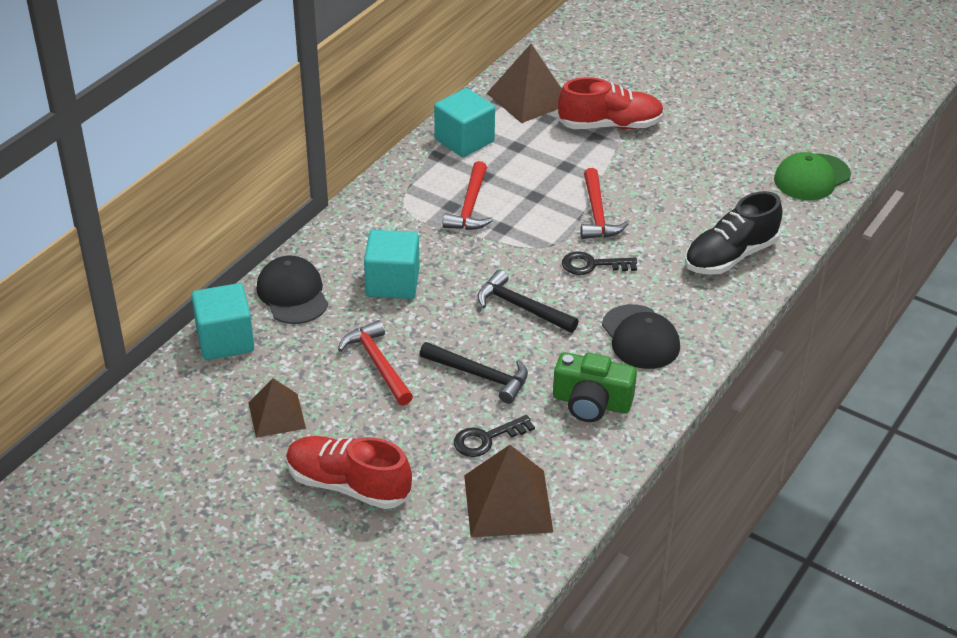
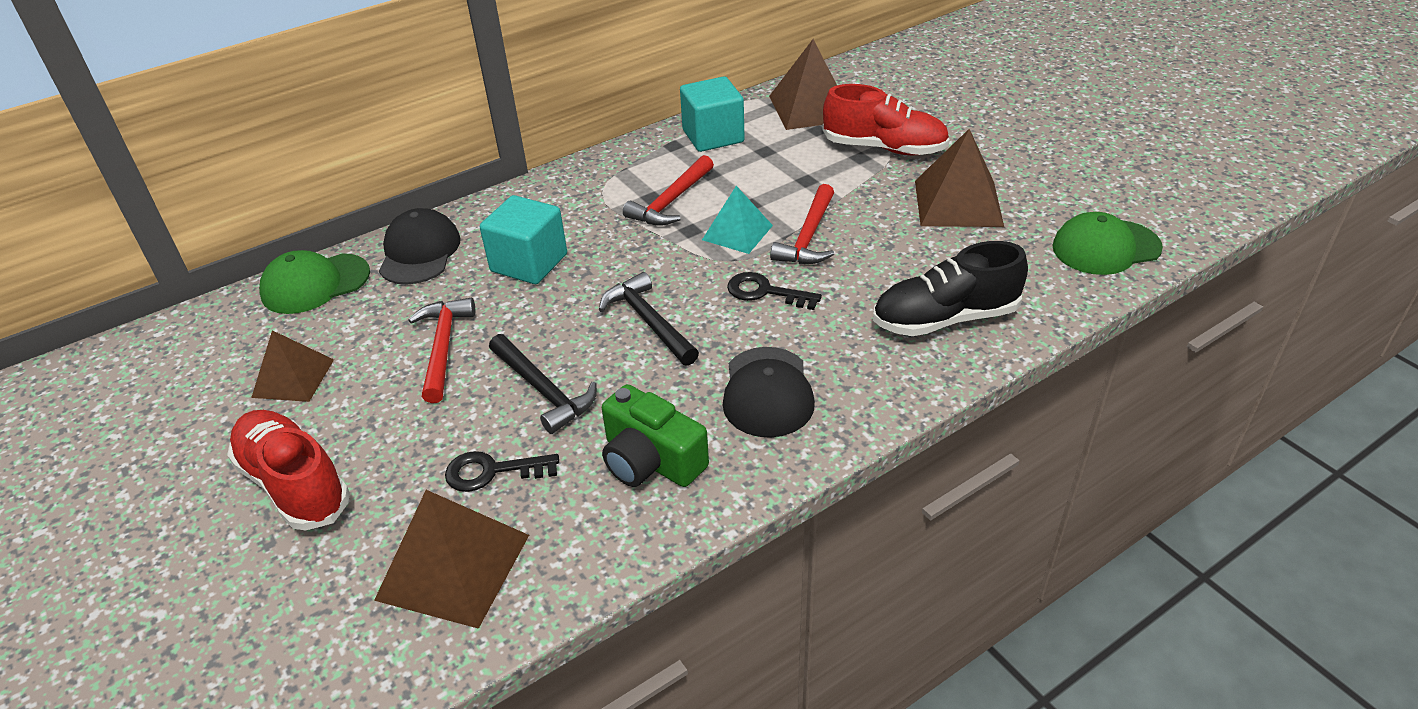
camera: 25 degrees right, 0 degrees up
turquoise cube [191,283,254,360] -> green cap [259,250,370,314]
none -> turquoise pyramid [702,186,773,254]
none -> brown pyramid [915,129,1004,227]

